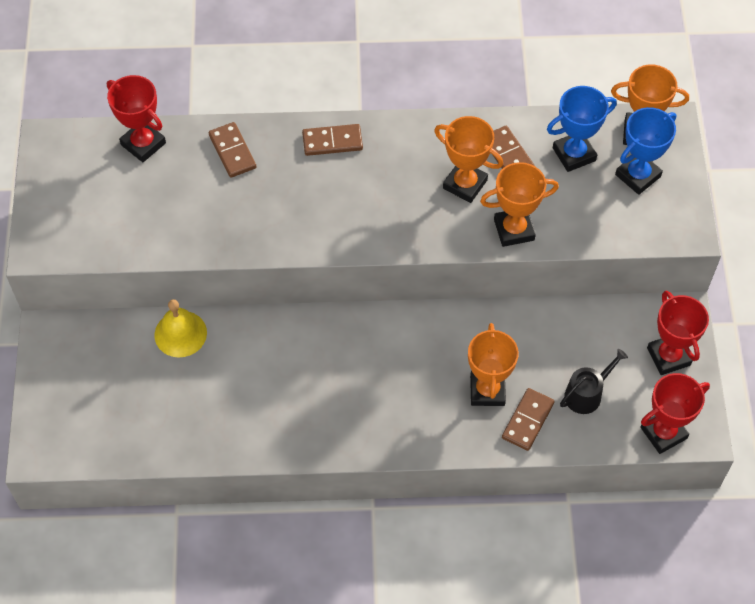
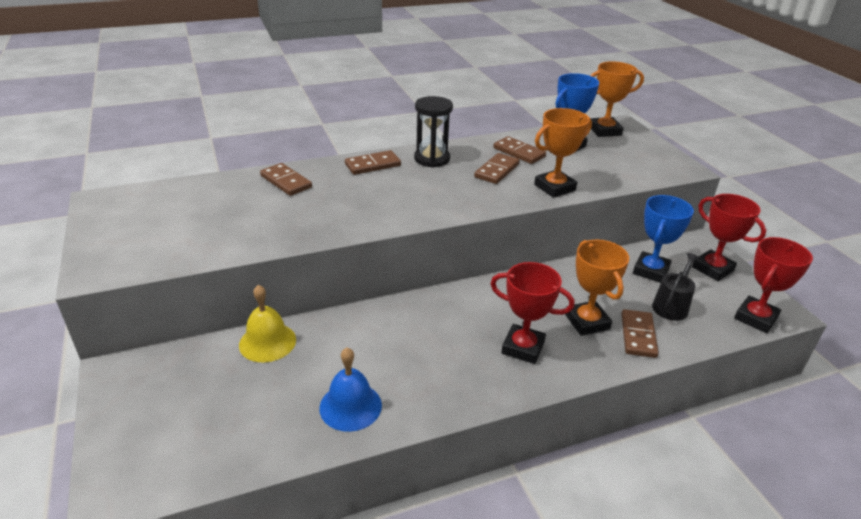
camera: 20 degrees left, 25 degrees down
red trophy [107,75,166,162] -> red trophy moved to [490,262,574,364]
orange trophy [434,116,503,203] -> brown domino [474,153,520,184]
blue trophy [615,107,676,195] -> blue trophy moved to [633,195,694,283]
none -> blue bell [319,347,382,432]
none -> black hourglass [414,96,453,168]

